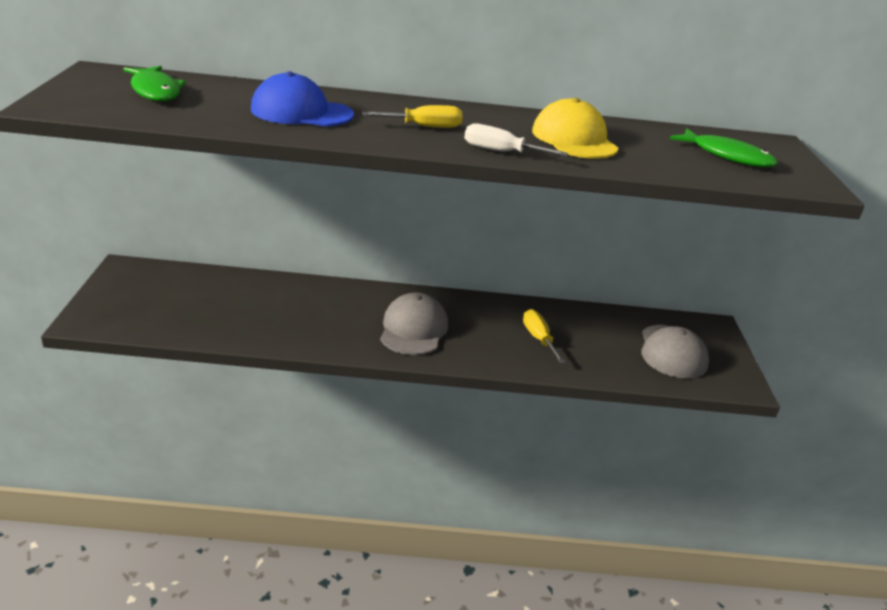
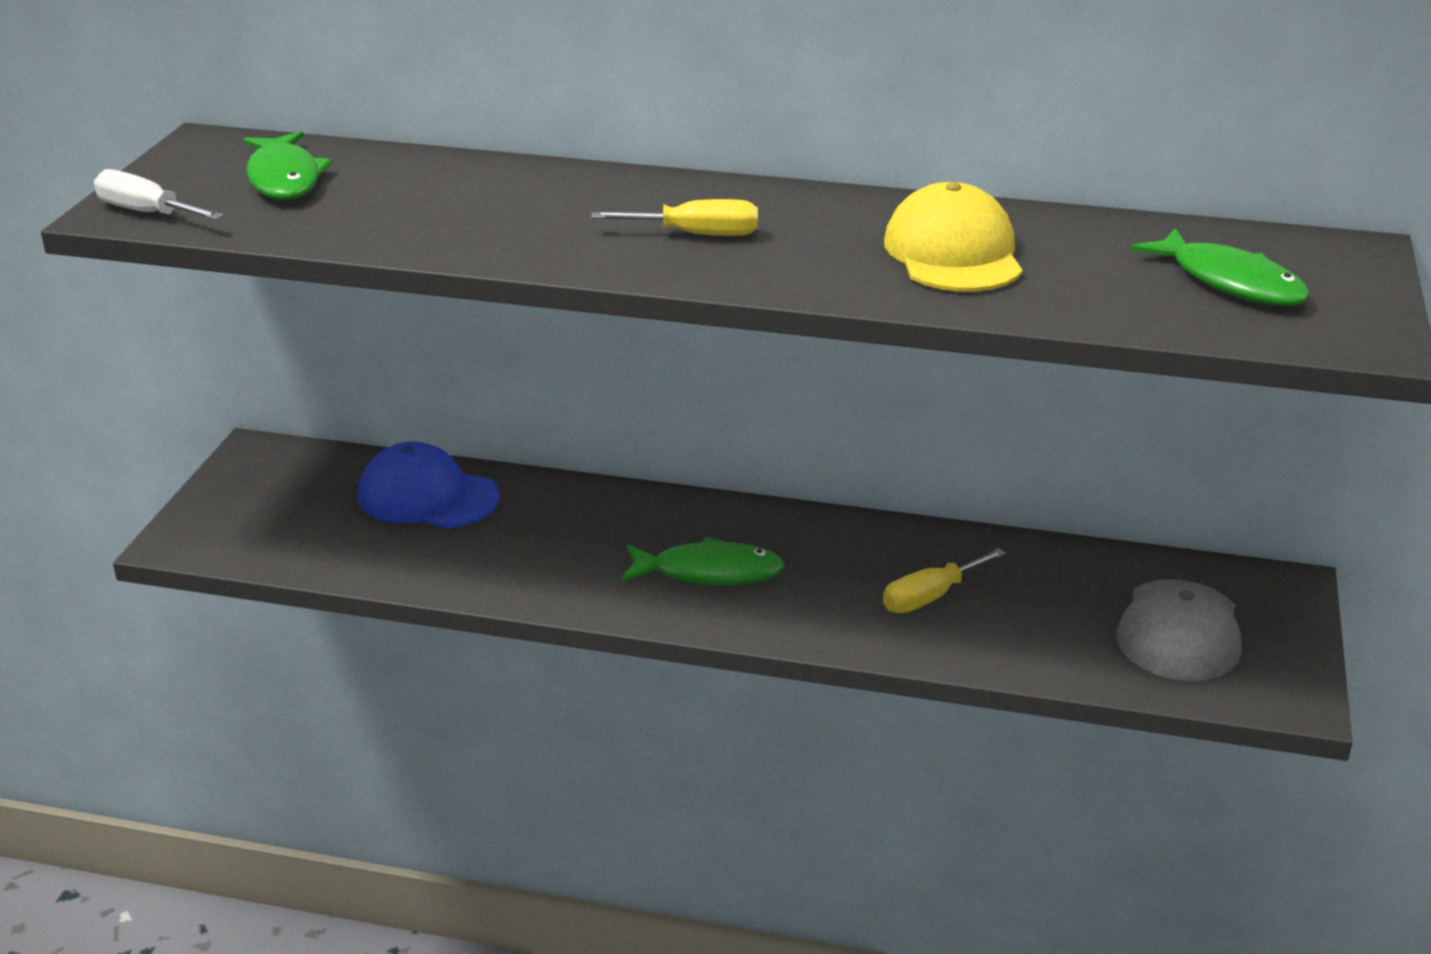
camera: 15 degrees right, 0 degrees up
blue cap [251,72,354,127] -> blue cap moved to [358,441,500,528]
grey cap [380,292,448,355] -> green fish [621,536,784,585]
white screwdriver [464,123,568,156] -> white screwdriver moved to [94,169,224,220]
yellow screwdriver [523,309,566,363] -> yellow screwdriver turned 120 degrees counterclockwise [883,548,1006,613]

